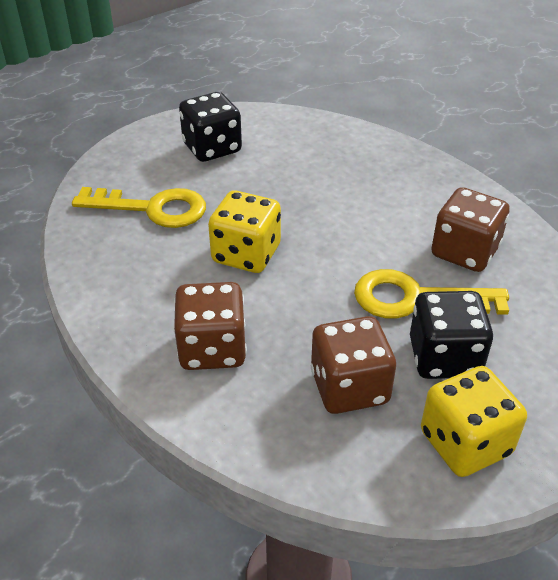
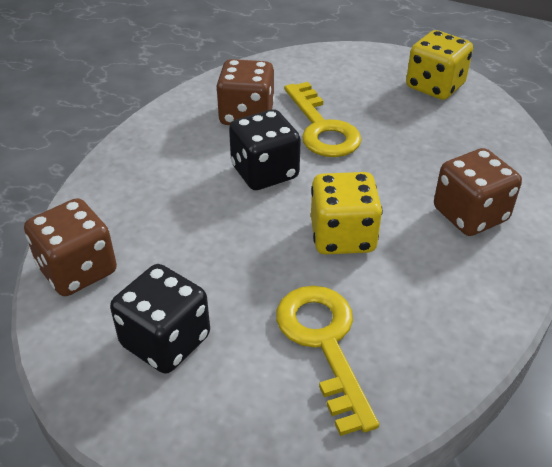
camera: 115 degrees left, 0 degrees up
brown dice [311,316,396,414] -> brown dice moved to [24,198,117,296]
black dice [410,291,493,379] -> black dice moved to [229,109,301,190]

